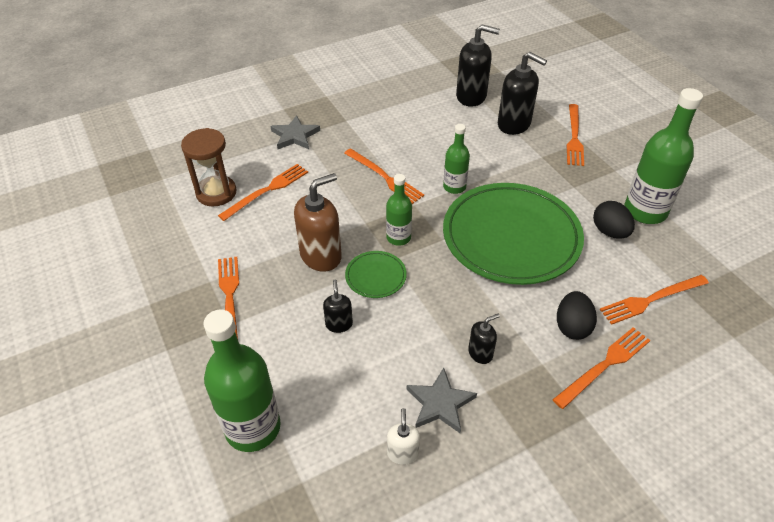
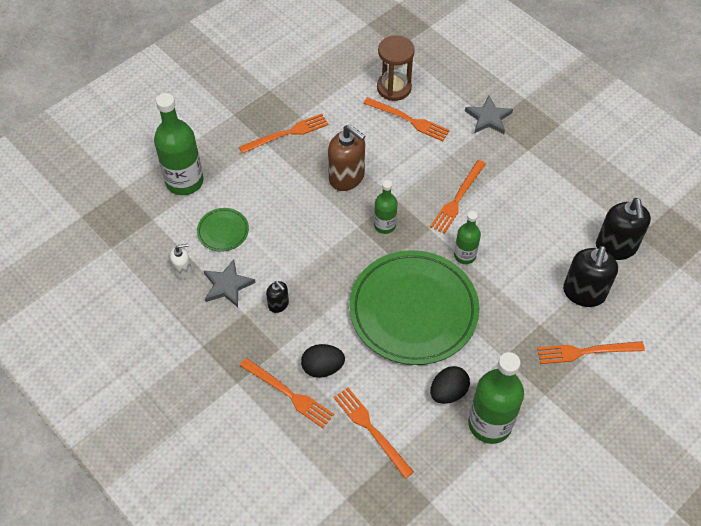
camera: 75 degrees right, 10 degrees up
black soap dispenser [323,280,353,333] -> none
green plate [345,251,407,298] -> green plate moved to [197,208,249,252]

